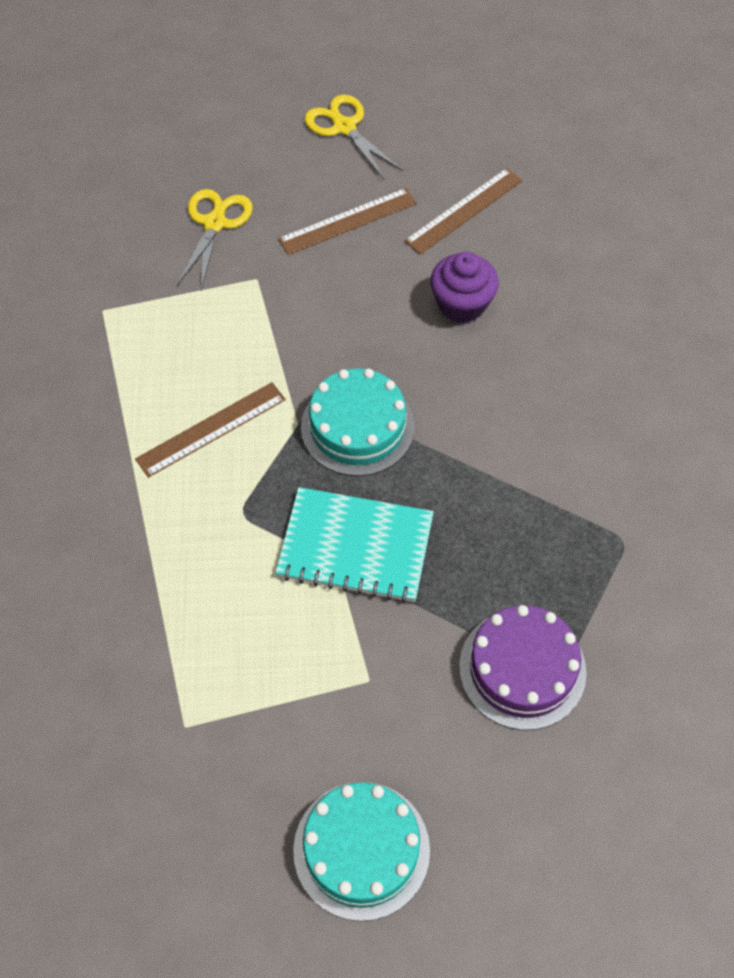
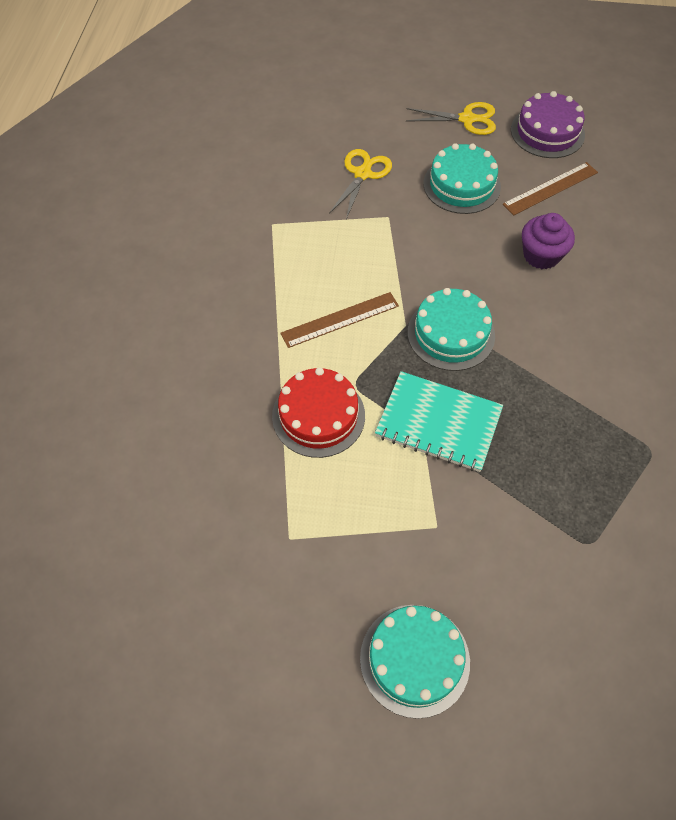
camera: 10 degrees right, 0 degrees up
brown ruler [278,188,417,255] -> turquoise cake [423,143,501,214]
yellow scissors [304,94,403,179] -> yellow scissors turned 120 degrees clockwise [406,102,496,135]
purple cake [459,605,587,730] -> purple cake moved to [511,91,585,158]
none -> red cake [272,367,365,458]

